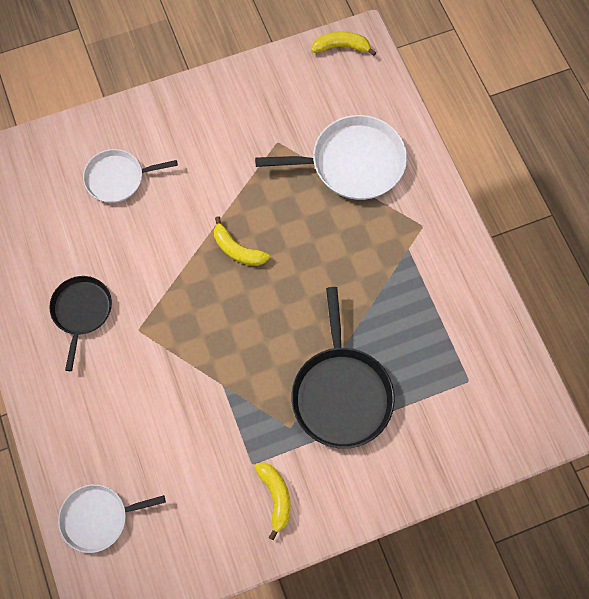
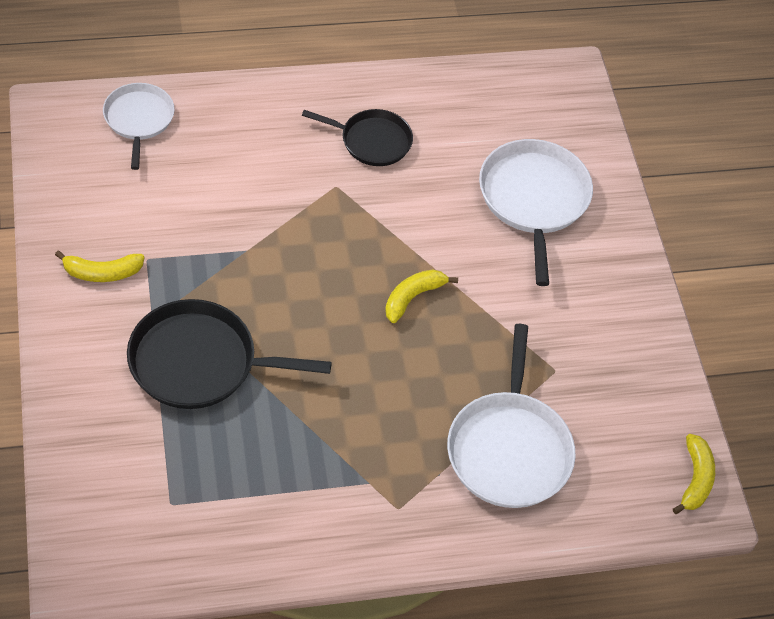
camera: 95 degrees right, 15 degrees down
white pan [83,149,178,203] -> white pan [479,139,593,286], size x1.60

